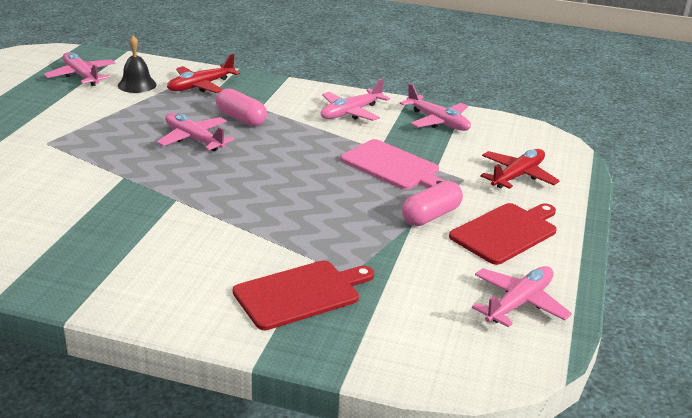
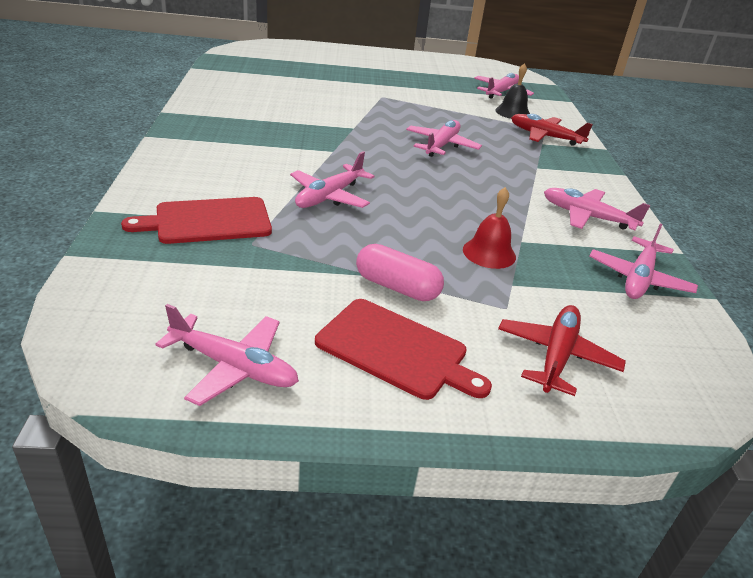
camera: 70 degrees right, 5 degrees up
pink capsule [216,88,267,126] -> none
red cutting board [233,261,374,330] -> red cutting board turned 120 degrees clockwise [121,197,272,244]
pink cutting board [340,139,445,190] -> red bell [463,187,516,269]
red plane [480,149,560,189] -> red plane turned 90 degrees counterclockwise [498,305,626,396]
none -> pink plane [290,151,375,208]

